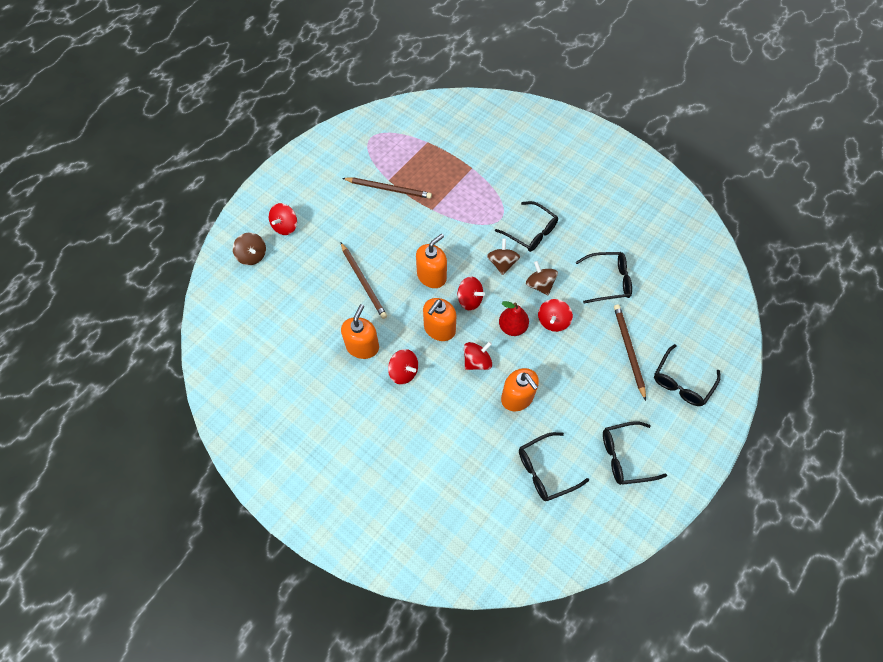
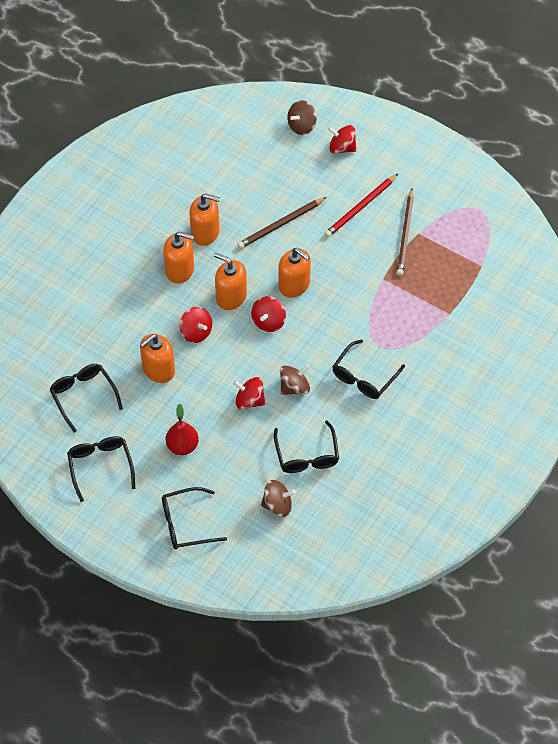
camera: 85 degrees right, 5 degrees down
red spinning top [388,349,418,385] -> orange soap dispenser [163,232,194,284]
brown spinning top [487,238,520,275] -> brown spinning top moved to [261,480,296,517]
red pear [499,301,529,336] -> red pear moved to [166,404,199,455]
brown pencil [614,304,646,401] -> none
black glasses [654,344,721,406] -> black glasses turned 45 degrees counterclockwise [162,487,227,549]
none -> red pencil [324,174,398,237]

